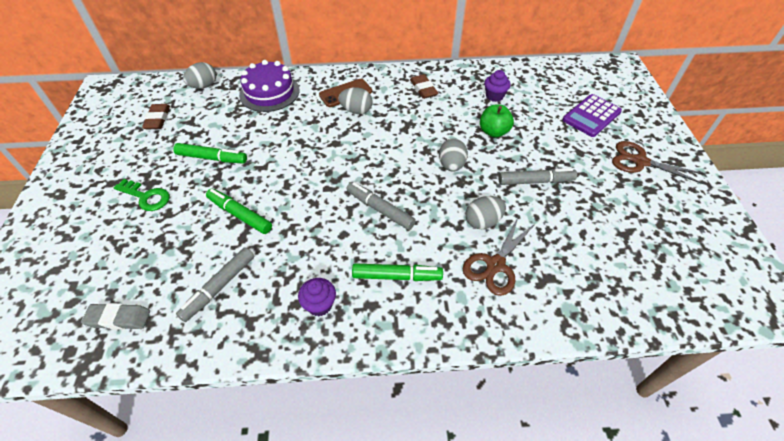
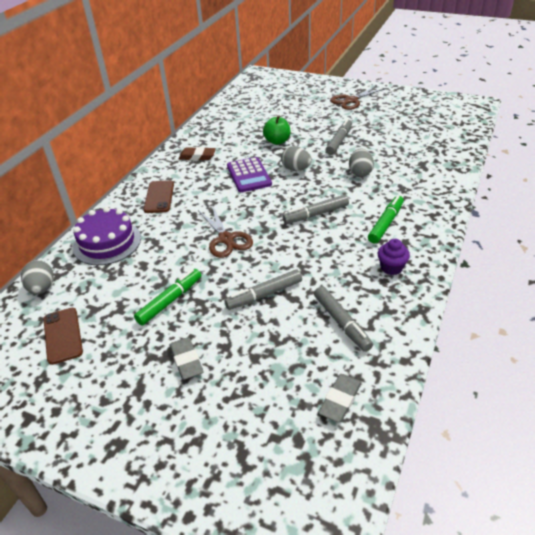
camera: 60 degrees left, 10 degrees down
green key [114,179,170,211] -> grey eraser [170,337,204,380]
brown eraser [142,104,170,130] -> brown phone [44,308,83,365]
green marker [206,189,272,234] -> grey marker [224,270,302,310]
grey egg [338,87,373,114] -> none
brown scissors [463,216,536,296] -> brown scissors moved to [198,205,253,258]
purple cupcake [484,70,510,102] -> none
purple calculator [562,94,622,137] -> purple calculator moved to [227,157,272,192]

